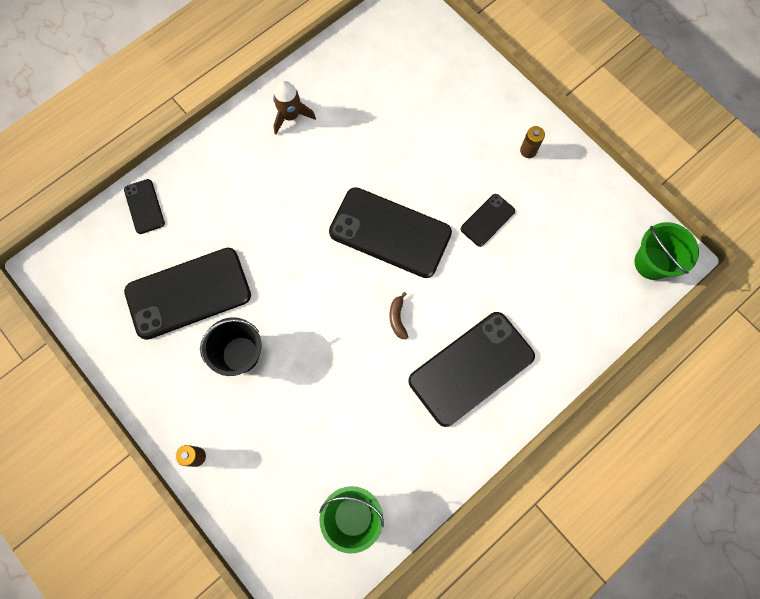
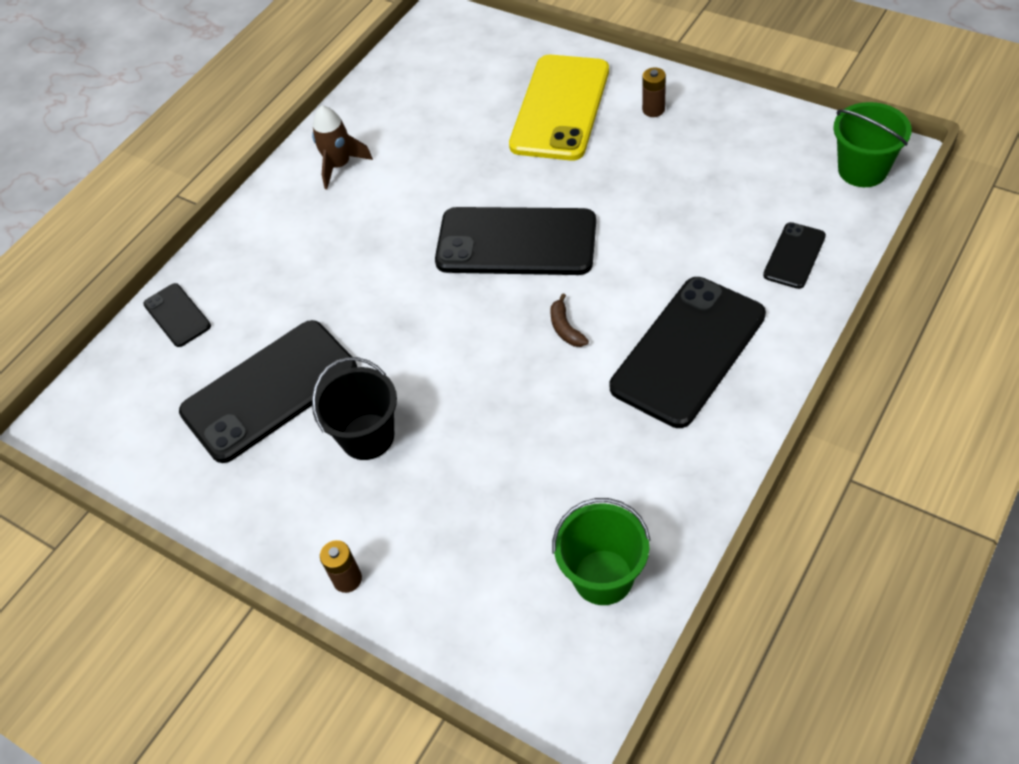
camera: 10 degrees left, 20 degrees down
black phone [461,194,515,247] -> black phone moved to [763,222,826,289]
none -> yellow phone [509,55,609,161]

